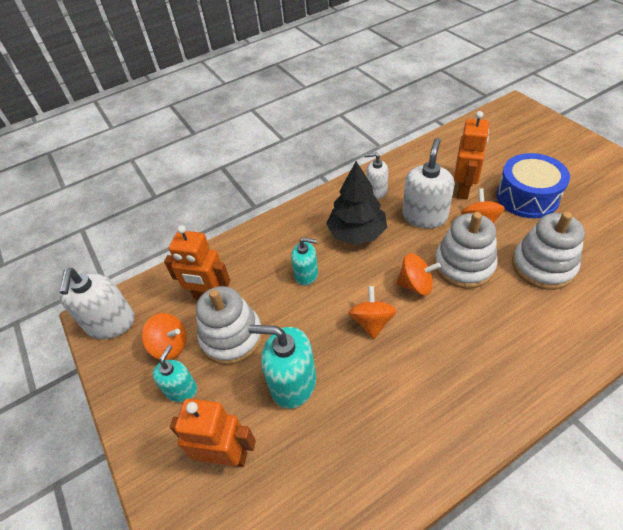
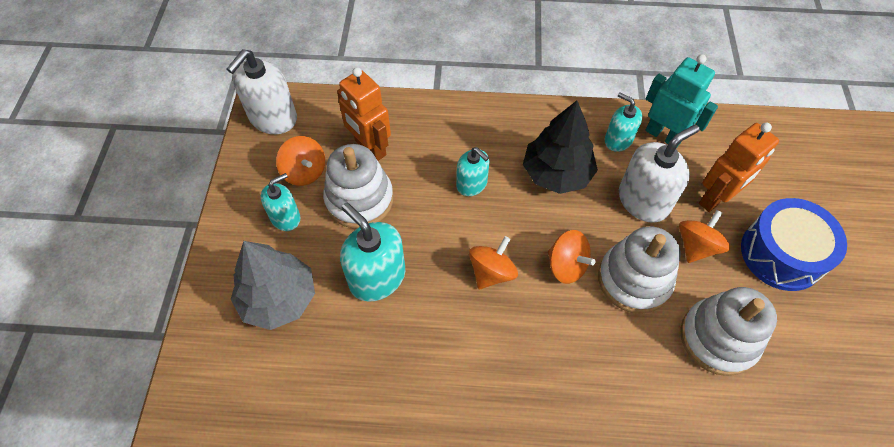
camera: 30 degrees right, 10 degrees up
orange robot [170,398,256,467] -> grey tree [231,241,315,330]
white soap dispenser [364,153,388,199] -> turquoise soap dispenser [605,92,642,152]
none -> turquoise robot [646,54,718,148]

